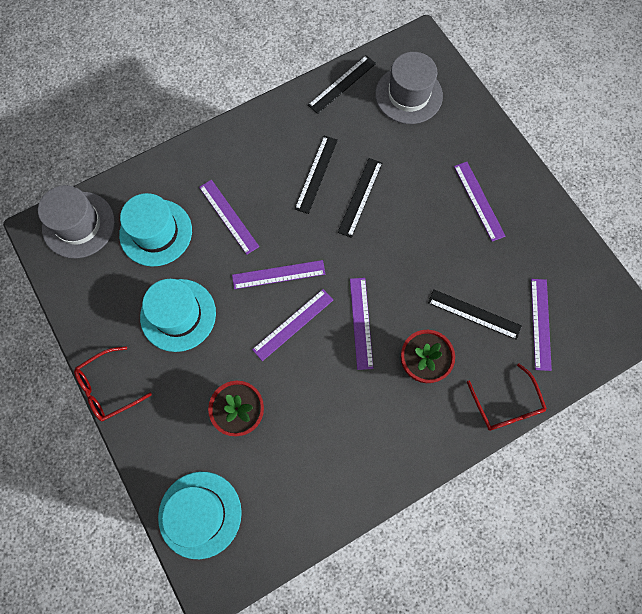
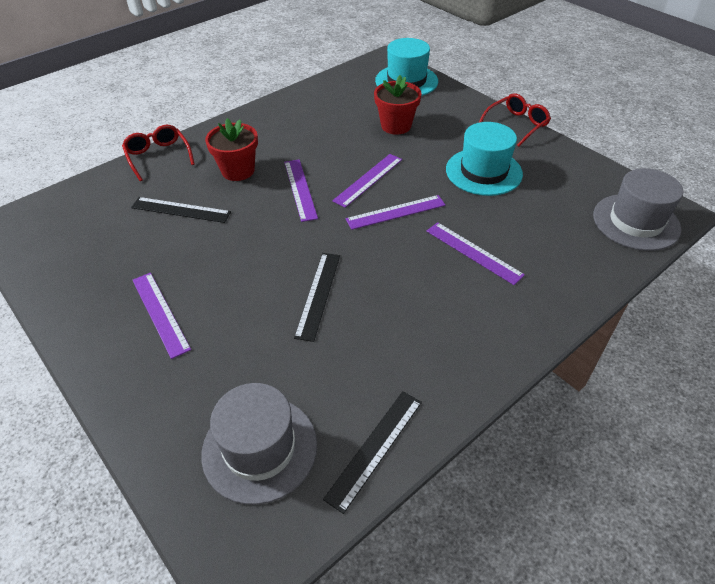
camera: 170 degrees right, 25 degrees down
turquoise hat [119,193,192,267] -> none
black ruler [295,136,338,214] -> none
purple ruler [531,279,552,371] -> none

